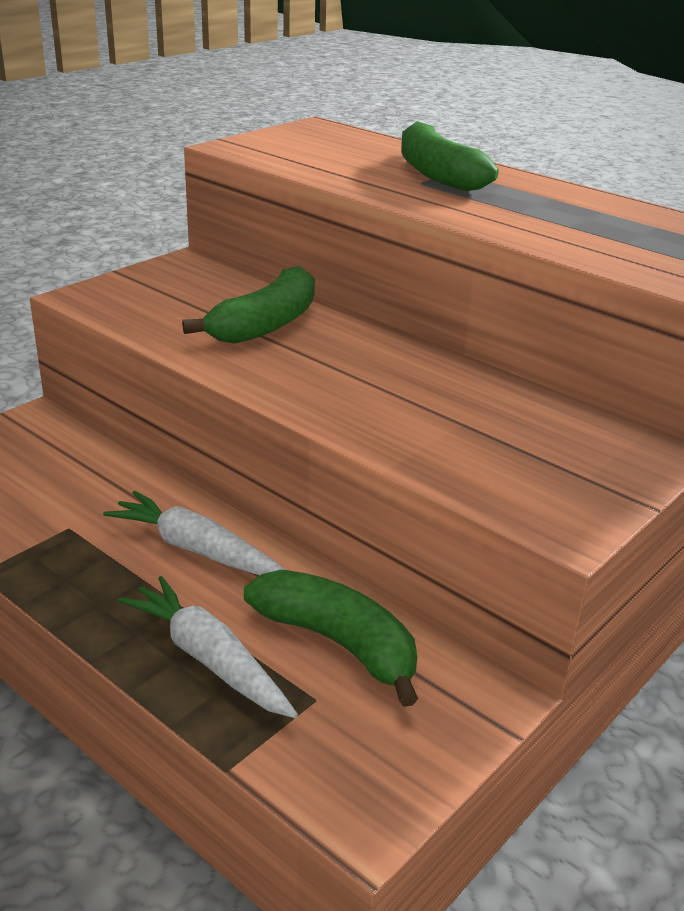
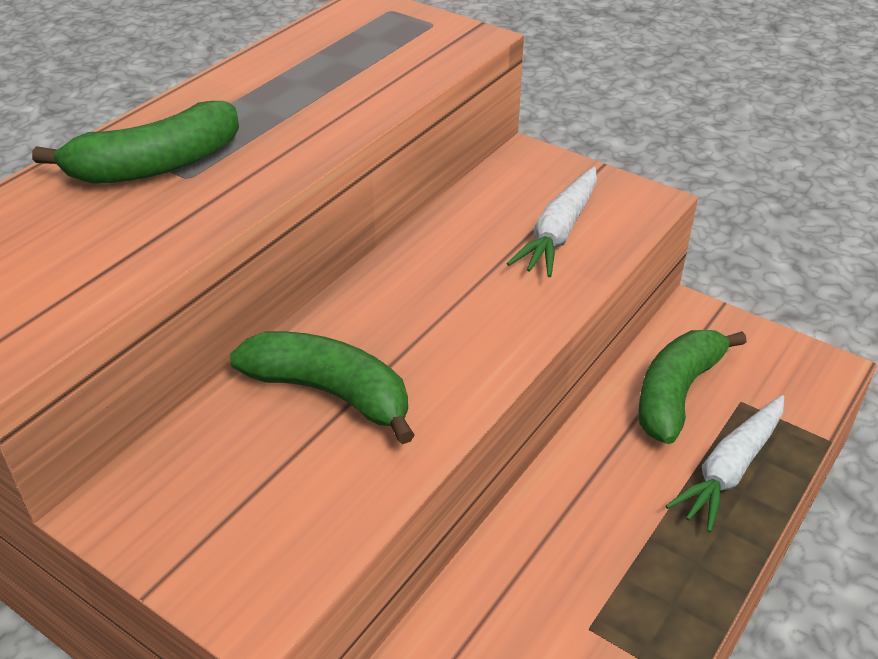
camera: 95 degrees left, 10 degrees up
white carrot [103,491,286,575] -> white carrot moved to [507,167,597,277]

